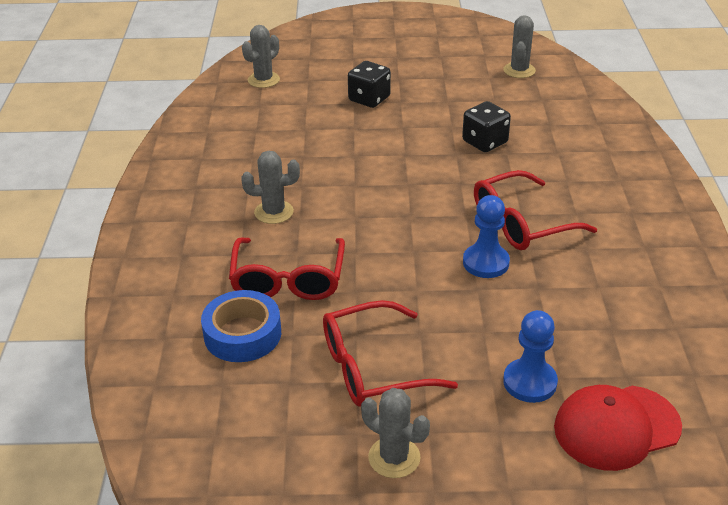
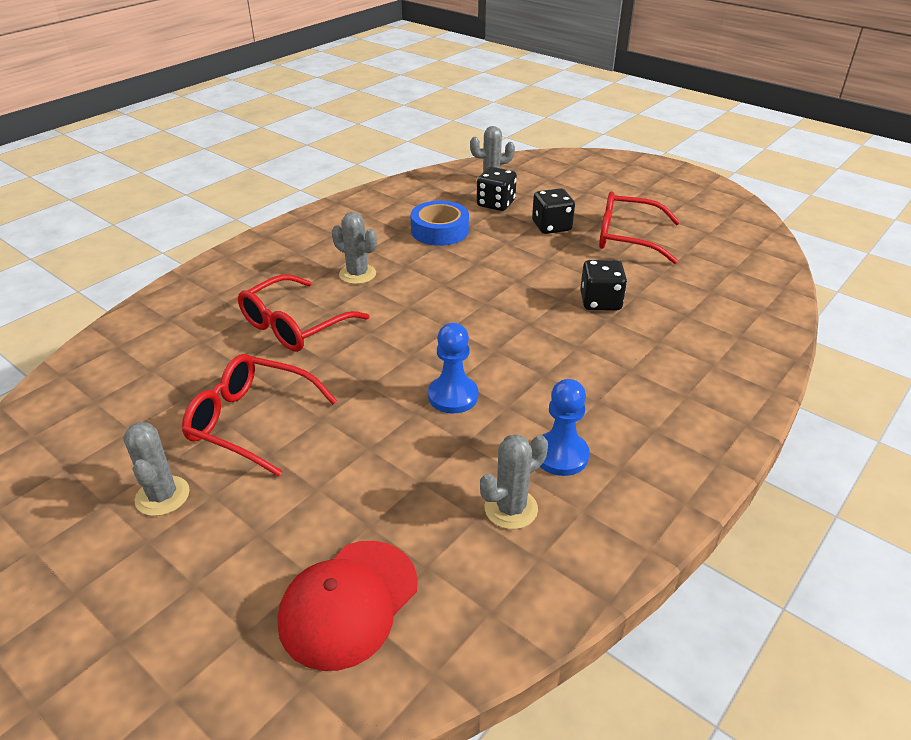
camera: 40 degrees right, 0 degrees up
blue tape [201,290,281,362] -> blue tape moved to [410,201,469,246]
red glasses [474,170,597,250] -> red glasses moved to [599,192,680,264]
grey cactus [503,15,536,78] -> grey cactus moved to [480,434,548,529]
blue pawn [503,310,558,403] -> blue pawn moved to [540,379,589,476]
red cap [554,385,682,471] -> red cap turned 75 degrees counterclockwise [278,541,418,671]
none -> black dice [477,167,517,211]

